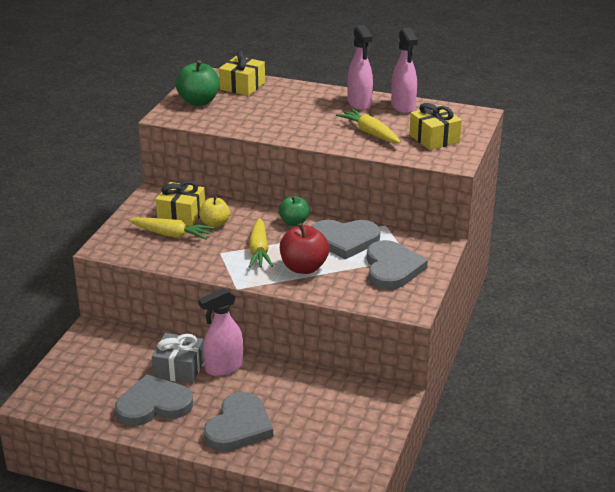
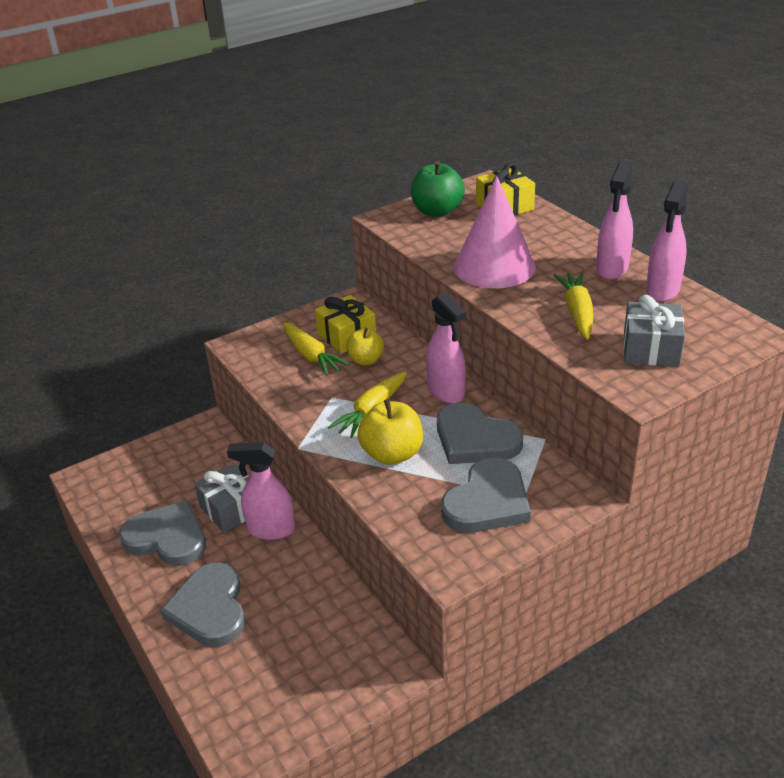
camera: 40 degrees right, 5 degrees up
grey heart [204,392,273,451] -> grey heart turned 105 degrees clockwise [160,562,245,647]
green apple [279,196,309,226] -> pink spray bottle [426,293,466,403]
red apple [280,223,329,274] -> yellow apple [357,399,423,465]
yellow gift [409,103,462,150] -> grey gift [624,295,685,367]
none -> pink cone [454,176,536,288]

